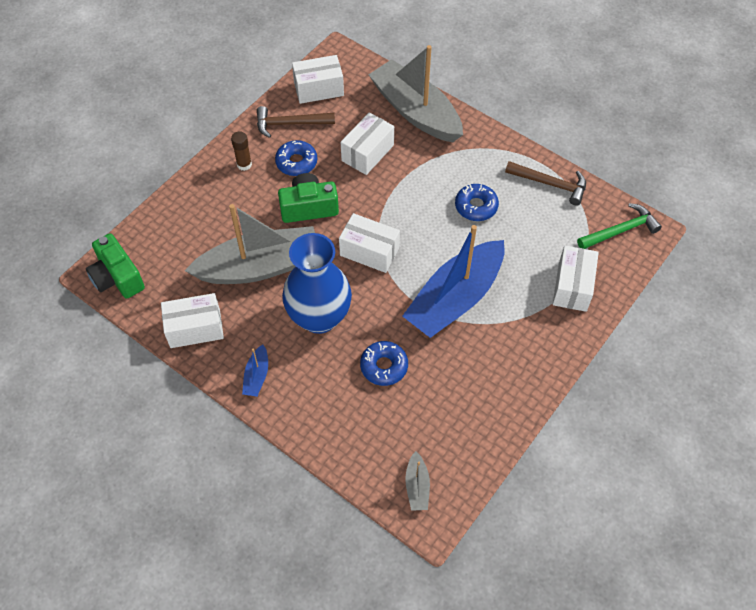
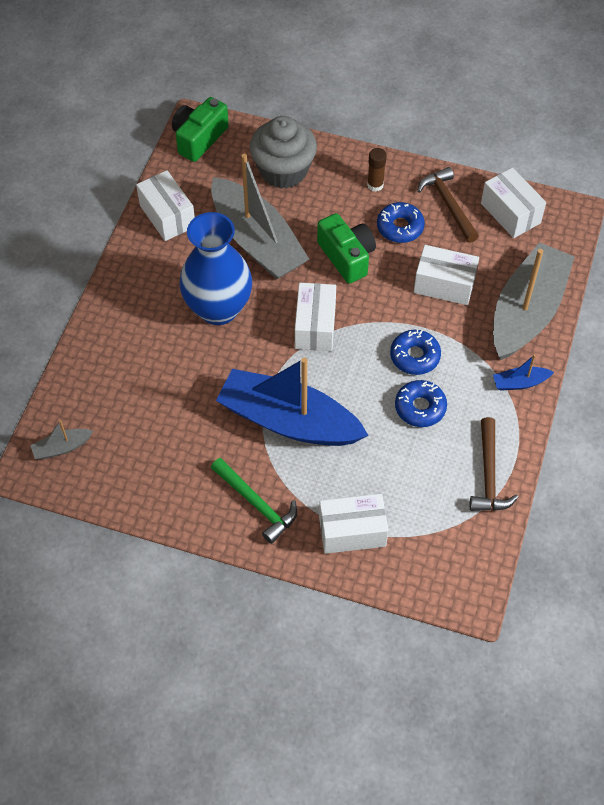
camera: 70 degrees right, 0 degrees up
blue boat [242,344,268,397] -> blue boat moved to [493,355,554,391]
blue donut [360,341,408,386] -> blue donut moved to [390,330,441,375]
green hammer [577,203,662,249] -> green hammer moved to [211,458,297,544]
none -> grey cupcake [250,116,317,189]

